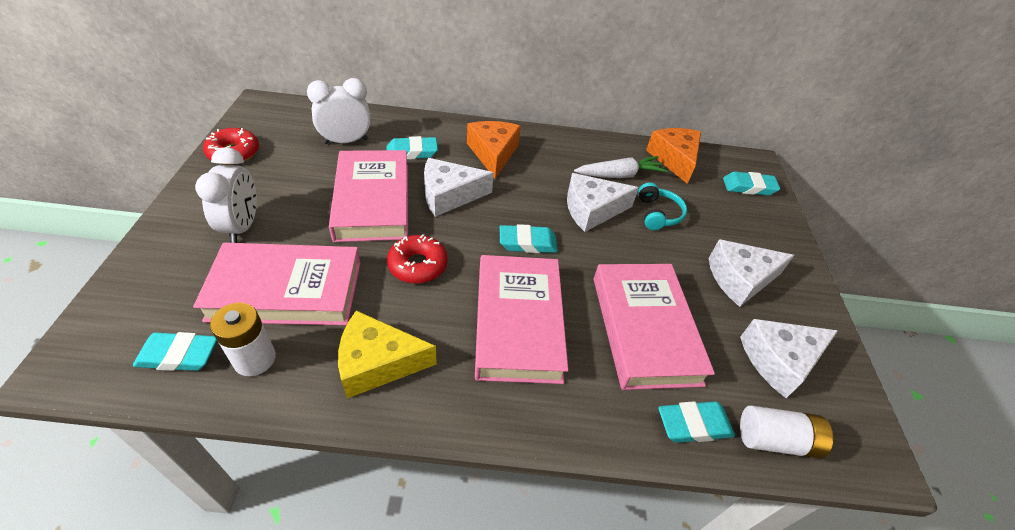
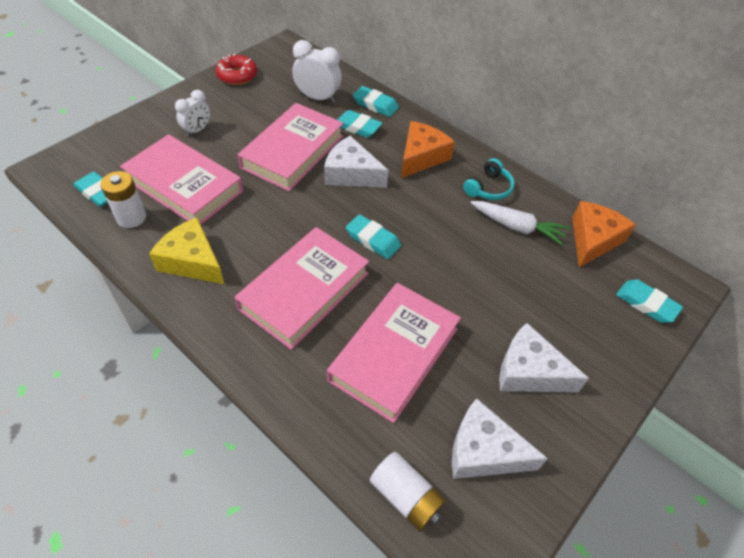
camera: 40 degrees right, 5 degrees up
white clock [195,147,257,243] -> white clock [175,90,210,137], size x0.66
red donut [387,234,448,284] -> none
white cheese [567,173,639,232] -> none
turquoise headphones [638,182,687,230] -> turquoise headphones moved to [463,158,515,200]
turquoise eraser [658,401,735,443] -> turquoise eraser moved to [353,86,399,117]

